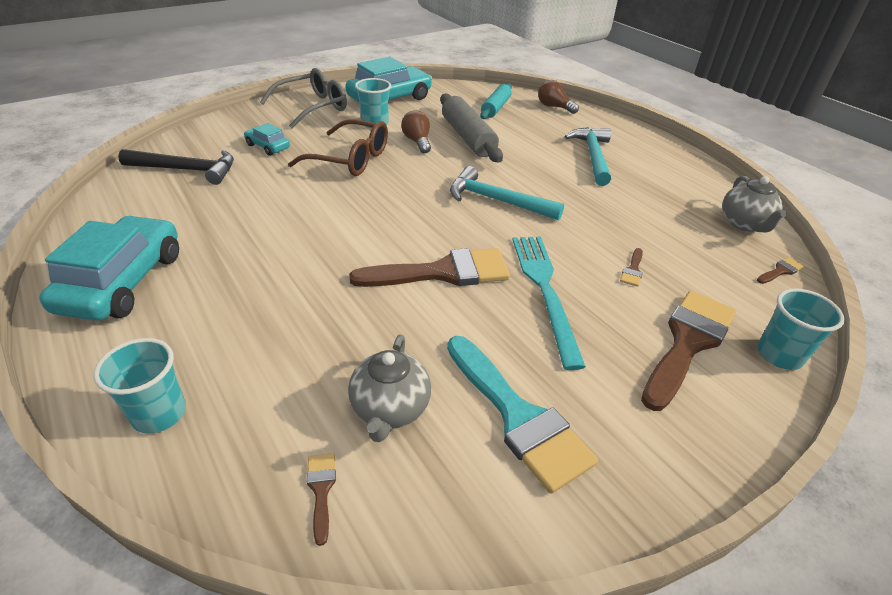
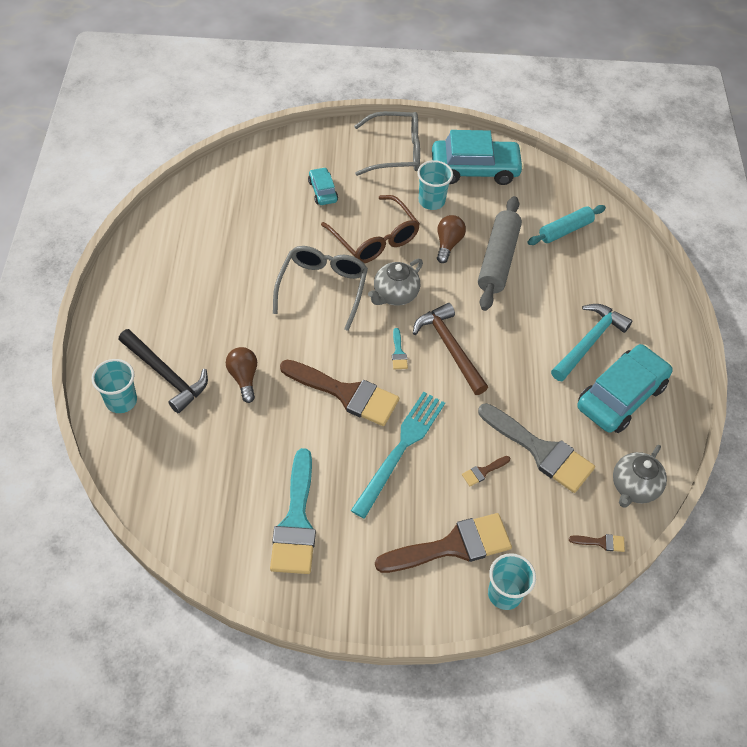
camera: 35 degrees right, 15 degrees up
turquoise car [39,216,179,321] -> turquoise car moved to [578,344,673,433]
black hammer [118,149,234,185] -> black hammer moved to [118,329,208,413]
brown brush [307,453,336,546] -> none
grey teapot [348,335,431,442] -> grey teapot moved to [368,259,423,306]
turquoise hammer [450,166,564,220] -> brown hammer [413,303,488,395]
brown light bulb [538,80,579,114] -> brown light bulb moved to [226,347,257,403]
none -> grey glasses [273,246,368,331]
none -> turquoise brush [392,328,408,369]
none -> grey brush [478,403,595,493]

